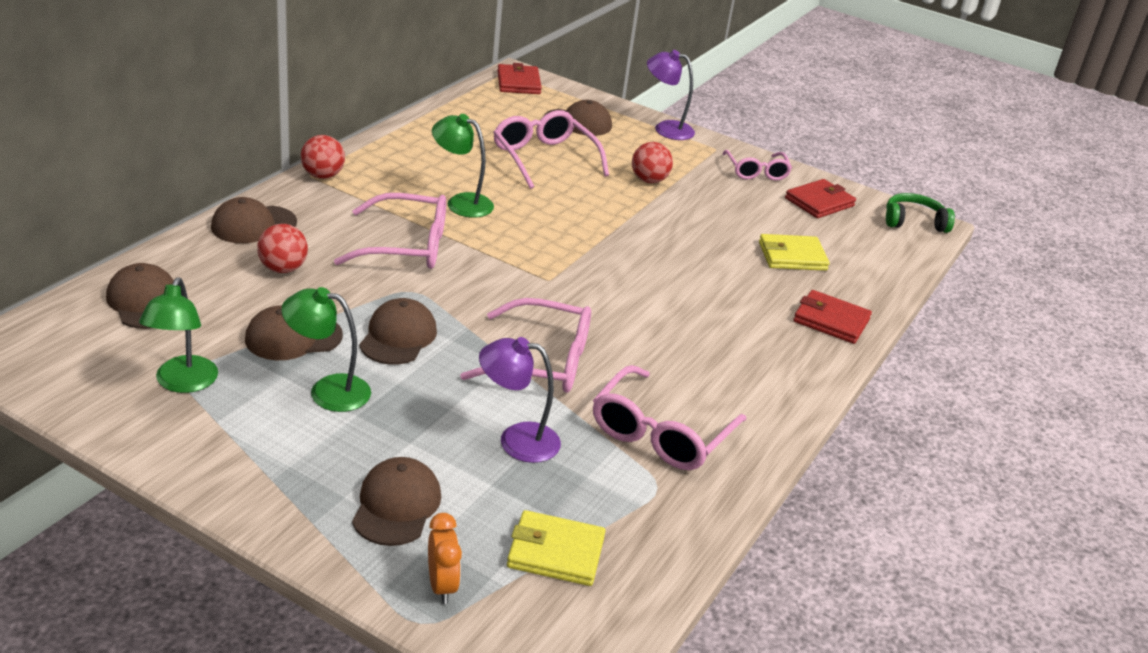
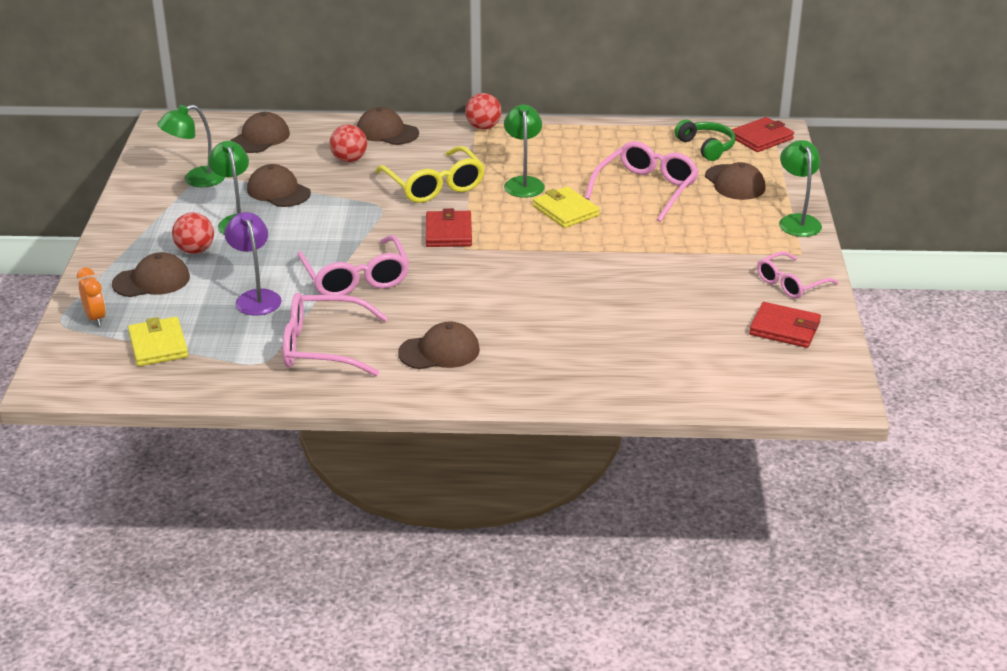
camera: 65 degrees right, 0 degrees up
pink glasses [334,193,446,269] -> yellow glasses [375,146,485,203]
brown cap [359,298,437,365] -> brown cap moved to [398,321,480,369]
orange clock [428,513,462,604] -> orange clock turned 75 degrees counterclockwise [77,267,106,326]
red ball [632,142,673,183] -> red ball moved to [172,213,214,254]
purple lamp [647,50,695,140] -> green lamp [779,140,822,237]
yellow wallet [759,234,830,271] -> yellow wallet moved to [533,187,600,228]
red wallet [793,290,872,344] -> red wallet moved to [426,208,472,247]
green headphones [886,193,955,233] -> green headphones moved to [675,119,735,161]

